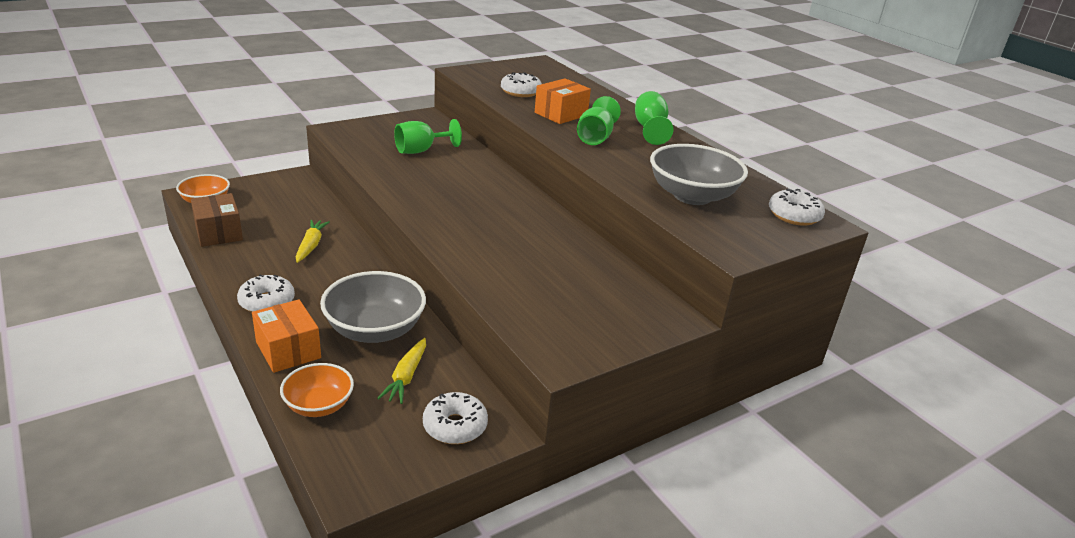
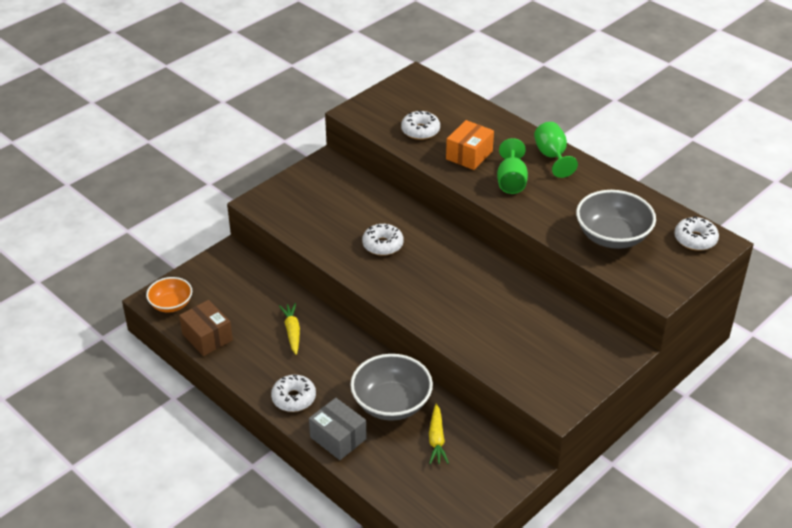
camera: 10 degrees left, 10 degrees up
orange box [252,299,321,373] -> grey box [309,398,367,460]
orange bowl [280,363,354,417] -> none
green goblet [394,119,462,154] -> none
white donut [423,392,488,444] -> white donut moved to [362,224,404,256]

